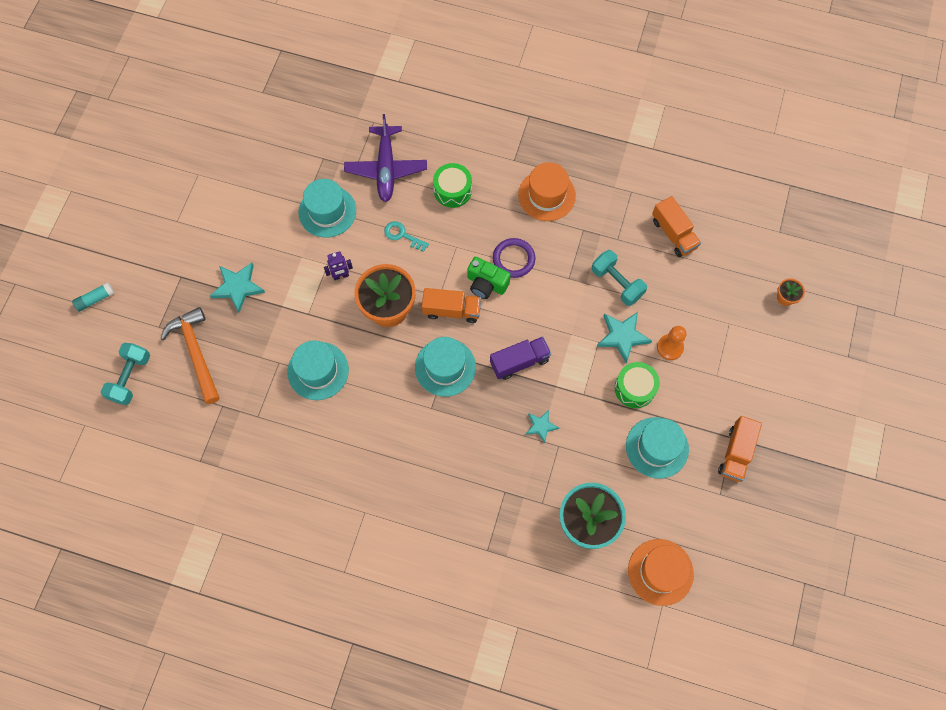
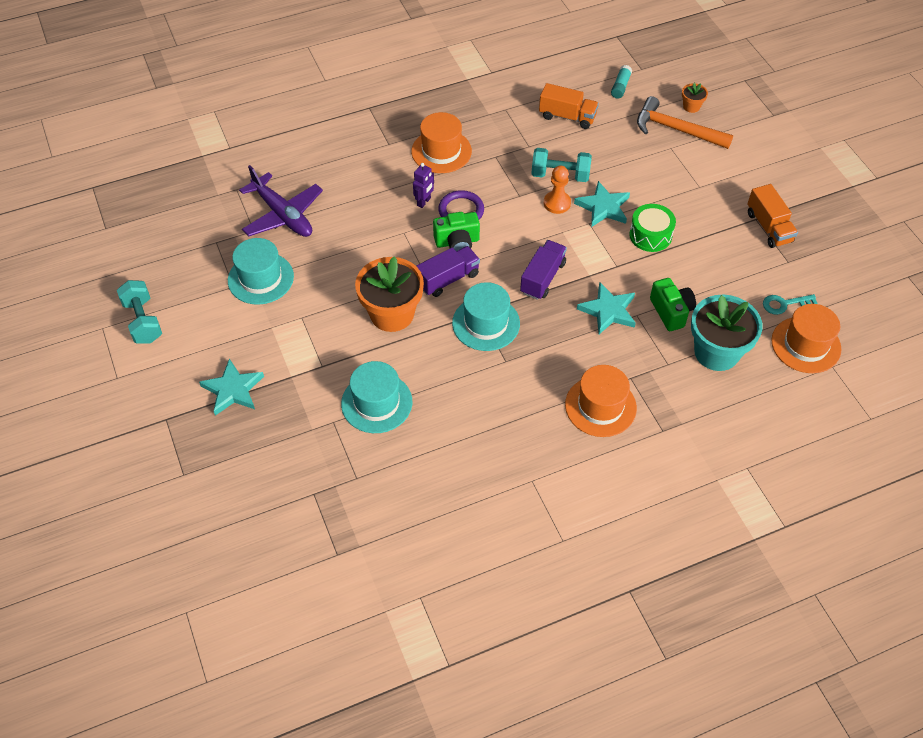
camera: 40 degrees left, 15 degrees down
turquoise glue stick [72,282,115,312] -> turquoise glue stick moved to [611,65,632,99]
turquoise dumbbell [101,343,150,405] -> turquoise dumbbell moved to [117,280,162,344]
orange hammer [160,307,219,404] -> orange hammer moved to [637,96,733,149]
purple robot [324,251,353,280] -> purple robot moved to [413,163,434,208]
turquoise key [384,221,429,252] -> turquoise key moved to [763,294,817,315]
orange truck [422,288,481,323] -> purple truck [416,246,480,297]
green drum [433,163,472,208] -> none
turquoise star [526,410,559,443] -> turquoise star [577,282,636,334], size x1.65
turquoise hat [626,417,689,479] -> none
orange pawn [657,326,686,360] -> orange pawn moved to [544,166,571,214]
none -> orange hat [565,365,637,437]
none -> green camera [650,278,696,331]

